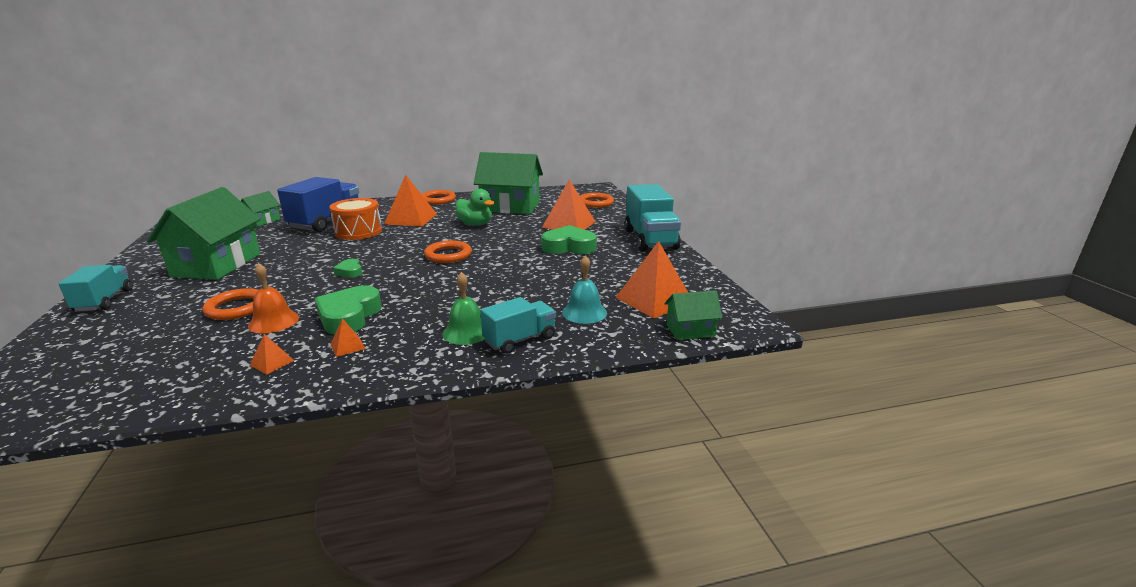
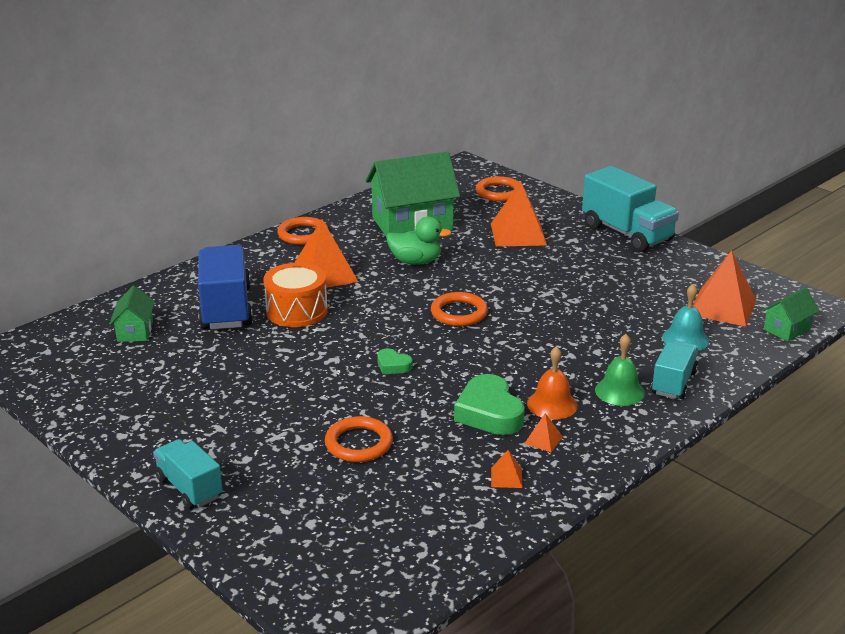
camera: 30 degrees left, 5 degrees up
green house [147,187,261,280] -> none
orange bell [248,263,299,333] -> orange bell moved to [527,346,578,420]
green heart [541,225,597,254] -> none

